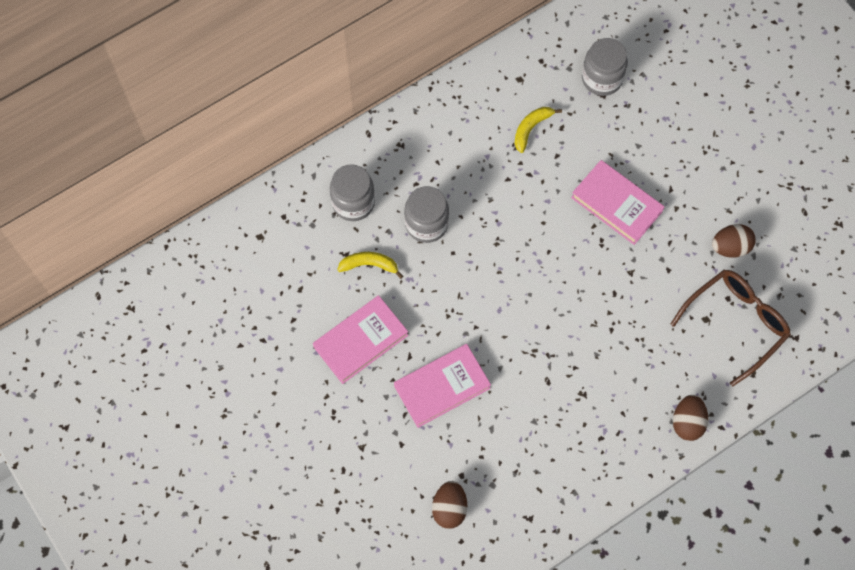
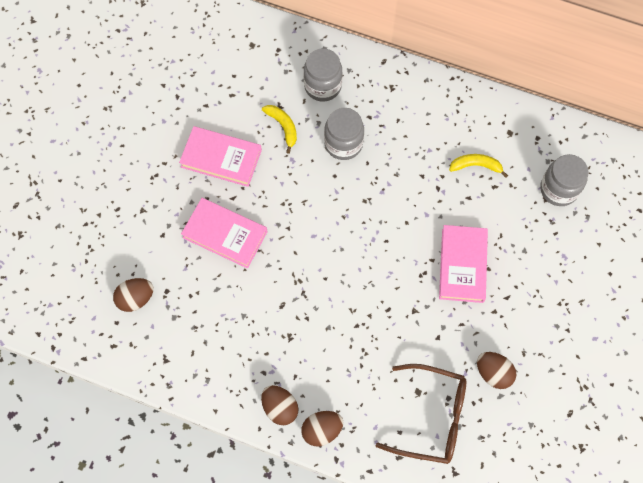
camera: 55 degrees right, 0 degrees up
none -> brown egg [261,385,298,425]

